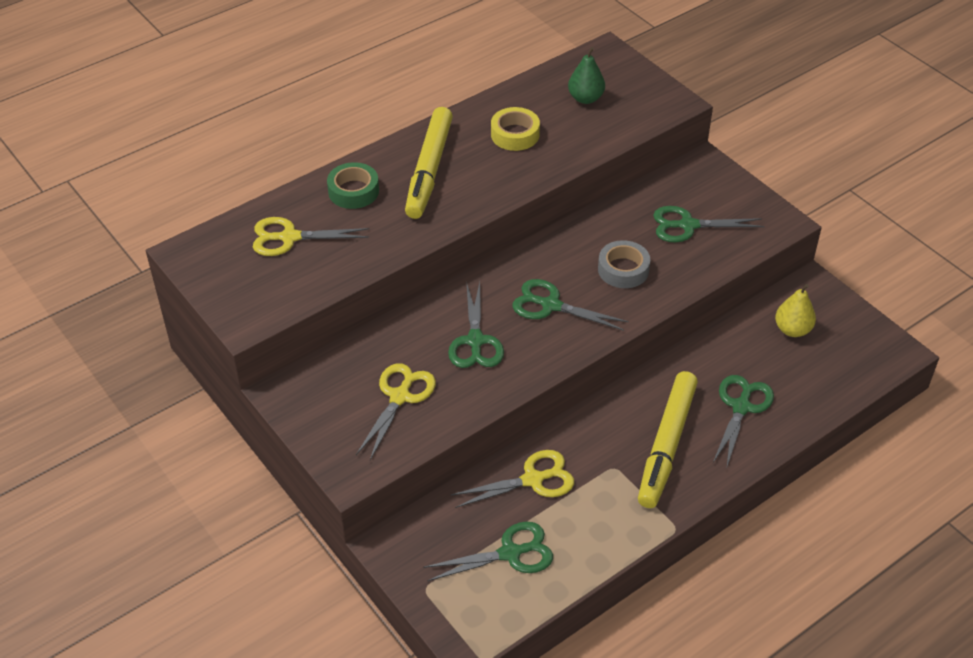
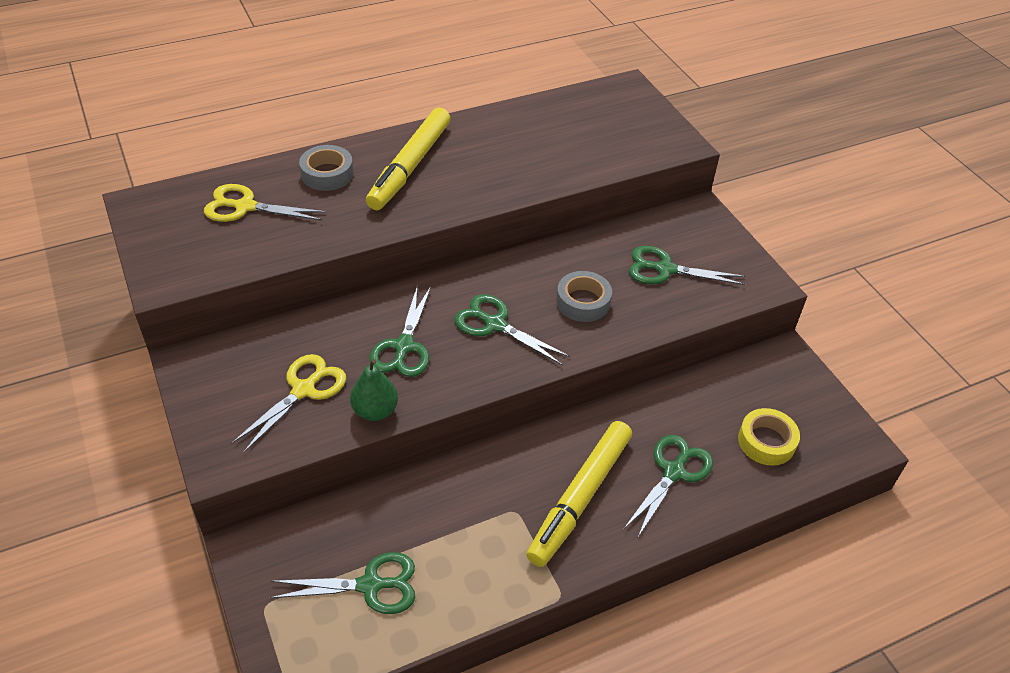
camera: 10 degrees right, 0 degrees up
green tape [327,162,379,209] -> grey tape [299,145,354,191]
yellow scissors [451,450,574,508] -> none
yellow tape [491,107,540,151] -> yellow tape moved to [738,408,800,466]
green pear [568,47,605,104] -> green pear moved to [350,359,398,421]
yellow pear [775,284,816,337] -> none

